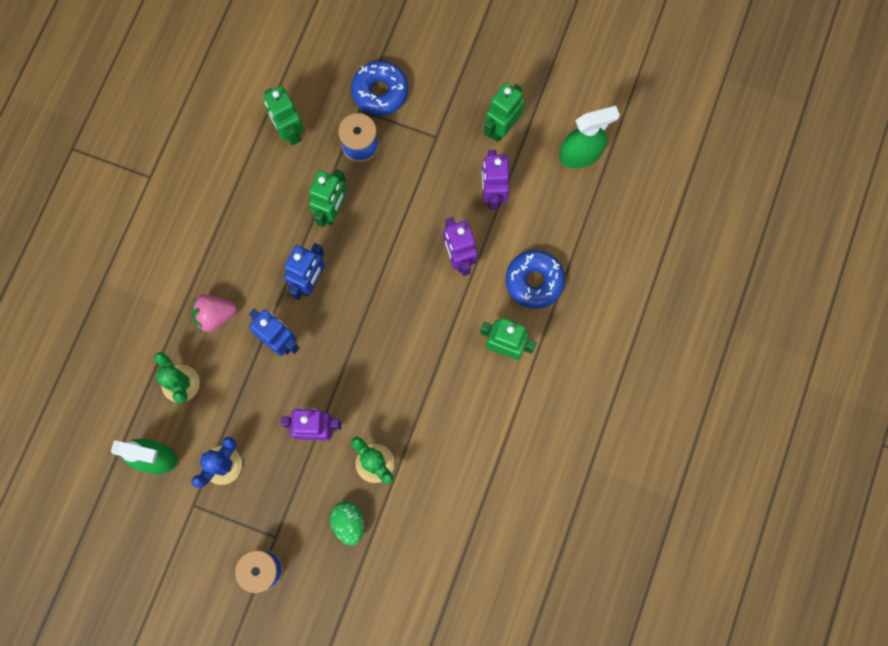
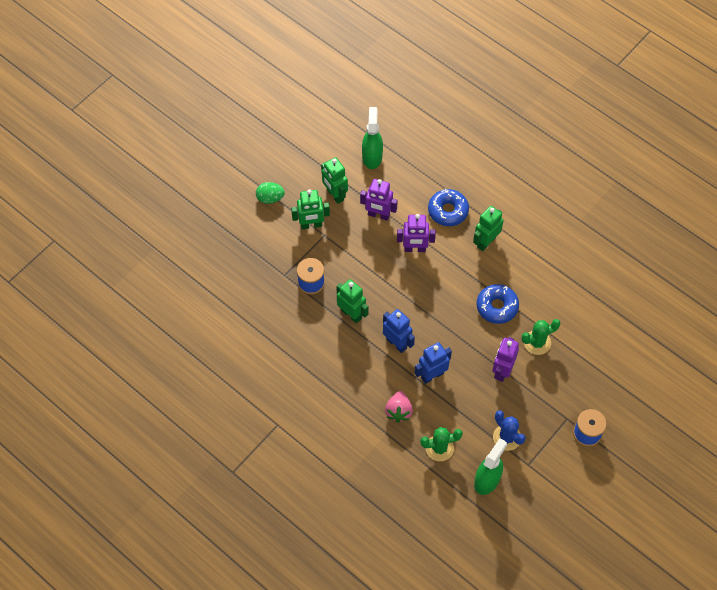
camera: 70 degrees left, 15 degrees down
green robot [264,86,304,145] -> green robot moved to [291,189,330,229]
green egg [330,501,364,546] -> green egg moved to [256,182,285,204]
blue donut [351,61,408,116] -> blue donut moved to [476,284,519,324]

